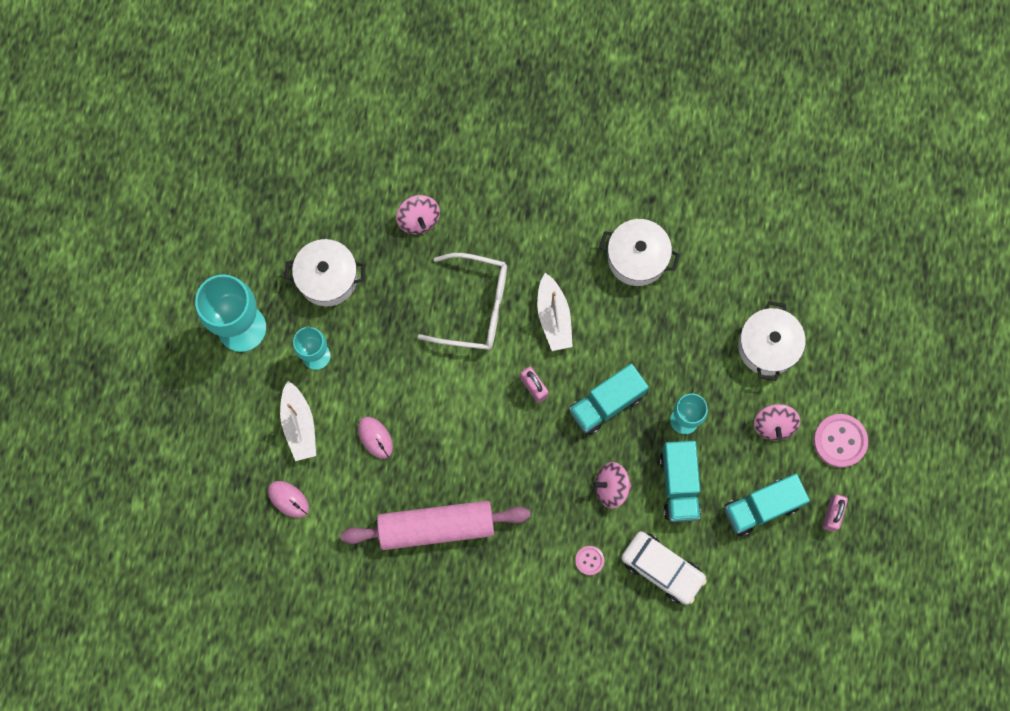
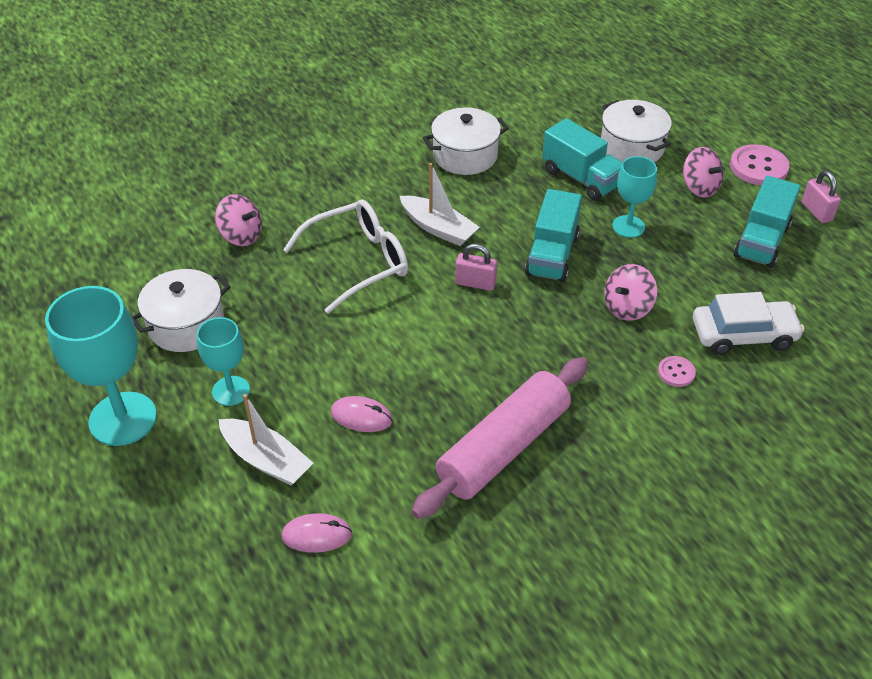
camera: 40 degrees left, 30 degrees down
turquoise truck [660,441,701,522] -> turquoise truck moved to [542,118,623,201]

